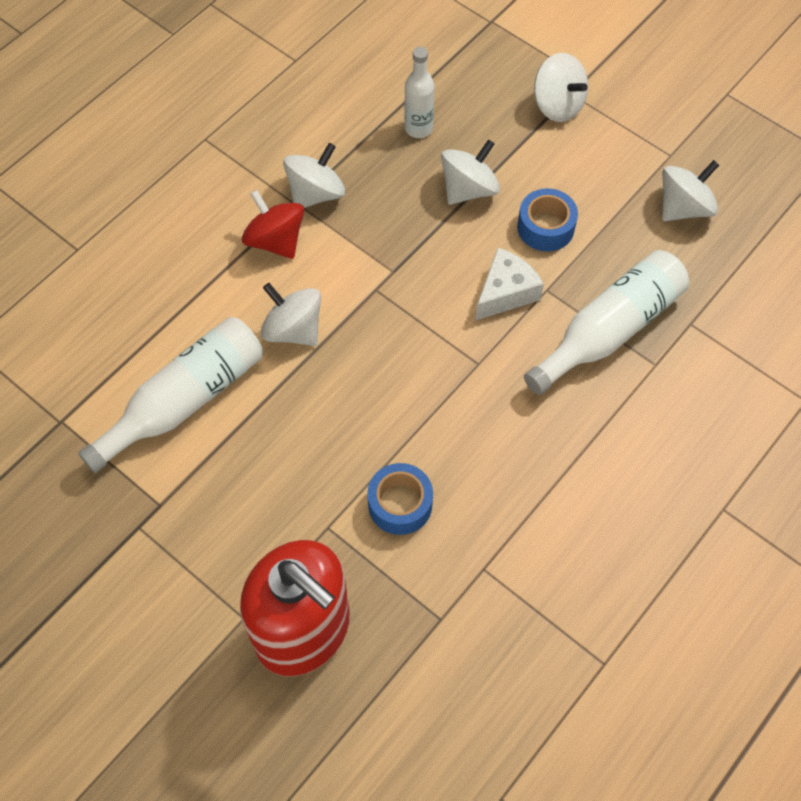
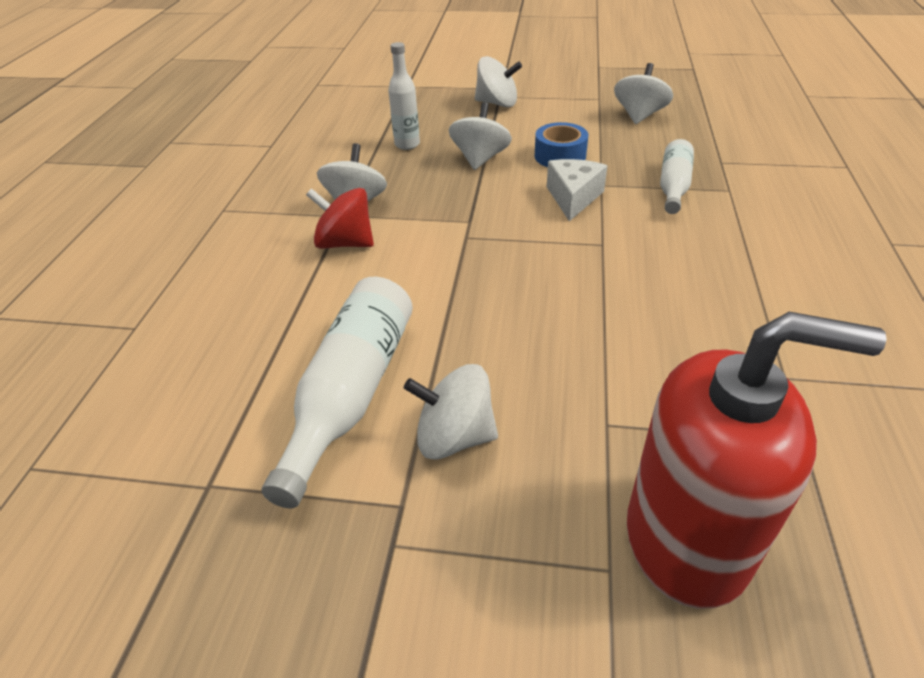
camera: 30 degrees left, 20 degrees down
white spinning top [261,283,321,346] -> white spinning top moved to [404,364,498,460]
blue tape [367,463,433,535] -> none
white bottle [524,250,689,395] -> white bottle [660,139,694,214], size x0.60

